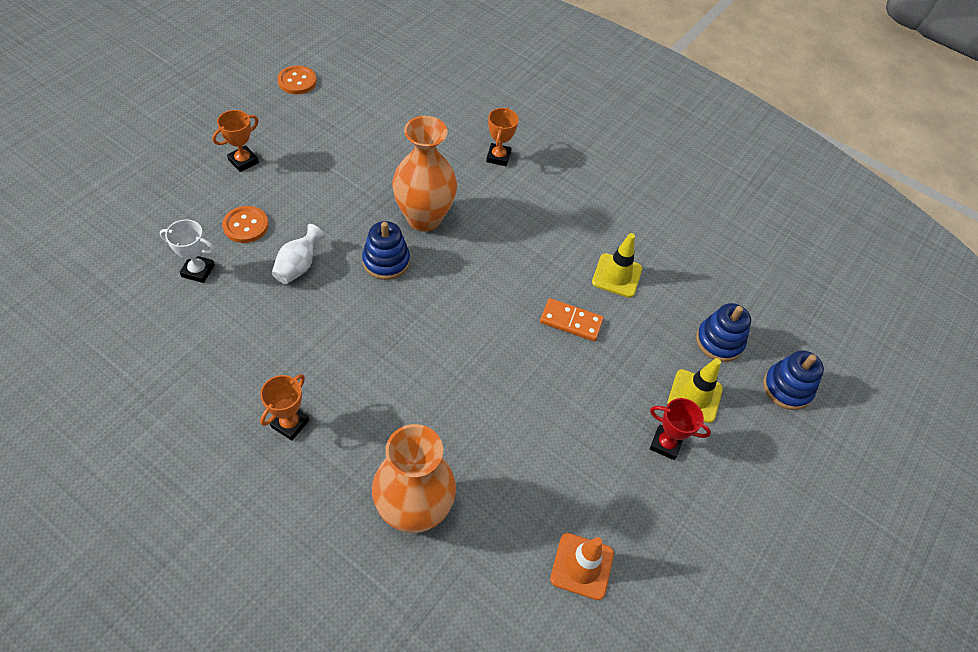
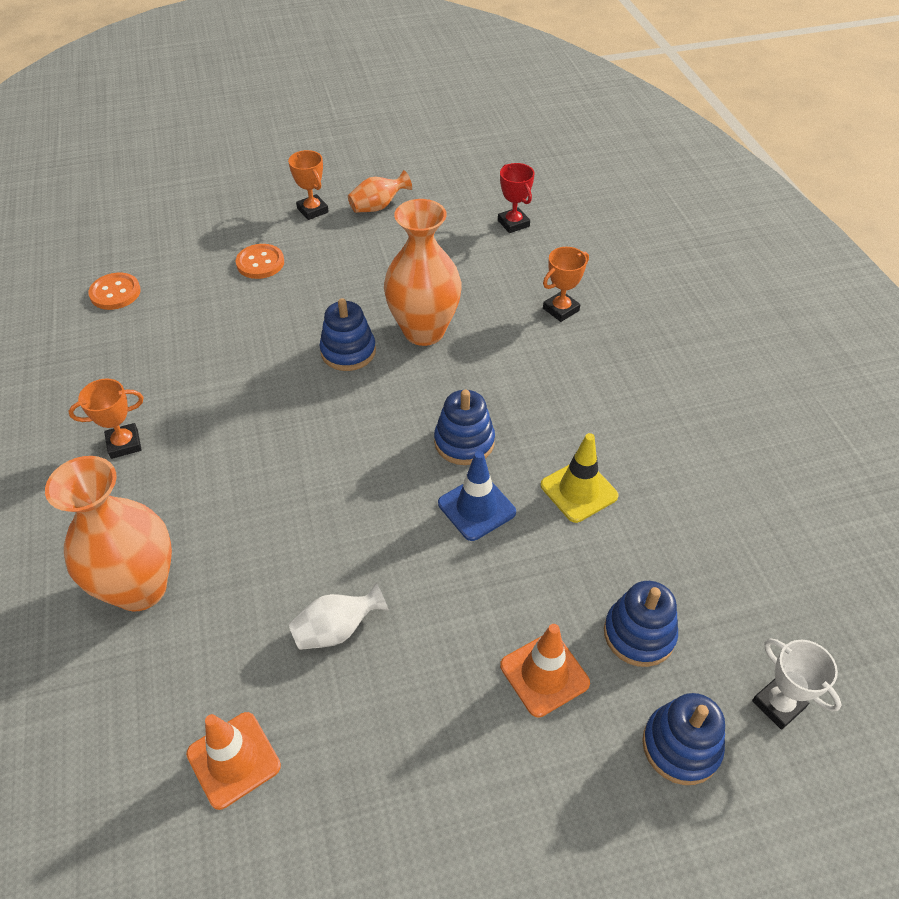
camera: 45 degrees right, 5 degrees down
white trophy [160,220,215,283] -> white trophy moved to [752,638,841,730]
orange trophy [212,110,259,172] -> orange trophy turned 60 degrees clockwise [288,150,329,220]
white vase [272,224,325,284] -> white vase moved to [289,582,389,650]
orange button [277,66,317,94] -> orange button moved to [88,273,141,310]
orange domino [540,298,604,341] -> blue traffic cone [438,451,516,541]
red trophy [650,398,711,460] -> red trophy moved to [498,163,535,233]
yellow traffic cone [667,358,723,423] -> orange traffic cone [500,624,590,717]
none -> orange vase [348,170,412,213]
none -> blue stacking toy [434,390,495,465]

